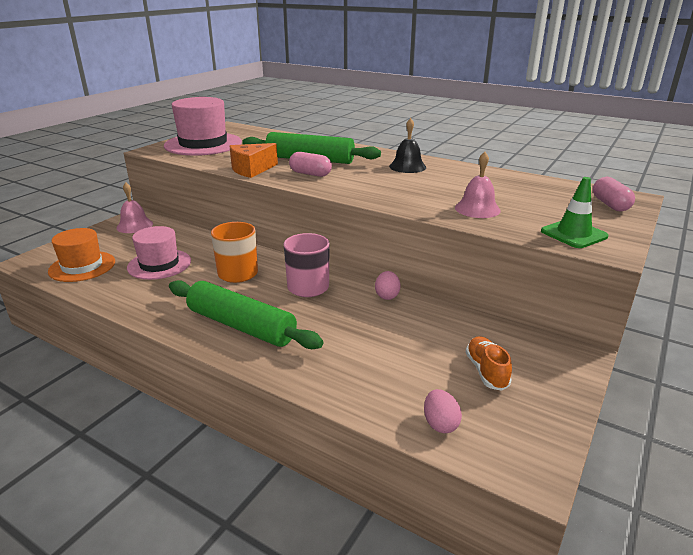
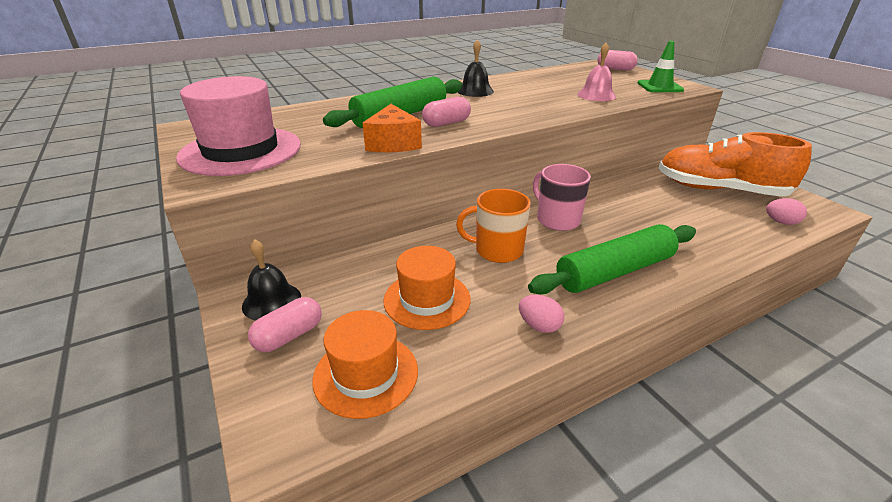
camera: 60 degrees left, 5 degrees up
pink bell [116,182,153,233] -> black bell [242,239,301,321]
pink hat [127,226,191,280] -> orange hat [383,246,470,330]
pink egg [375,271,400,300] -> pink egg moved to [519,295,564,333]
orange shoe [466,336,512,391] -> orange shoe [659,132,812,197], size x2.24
none -> pink capsule [248,297,322,352]

